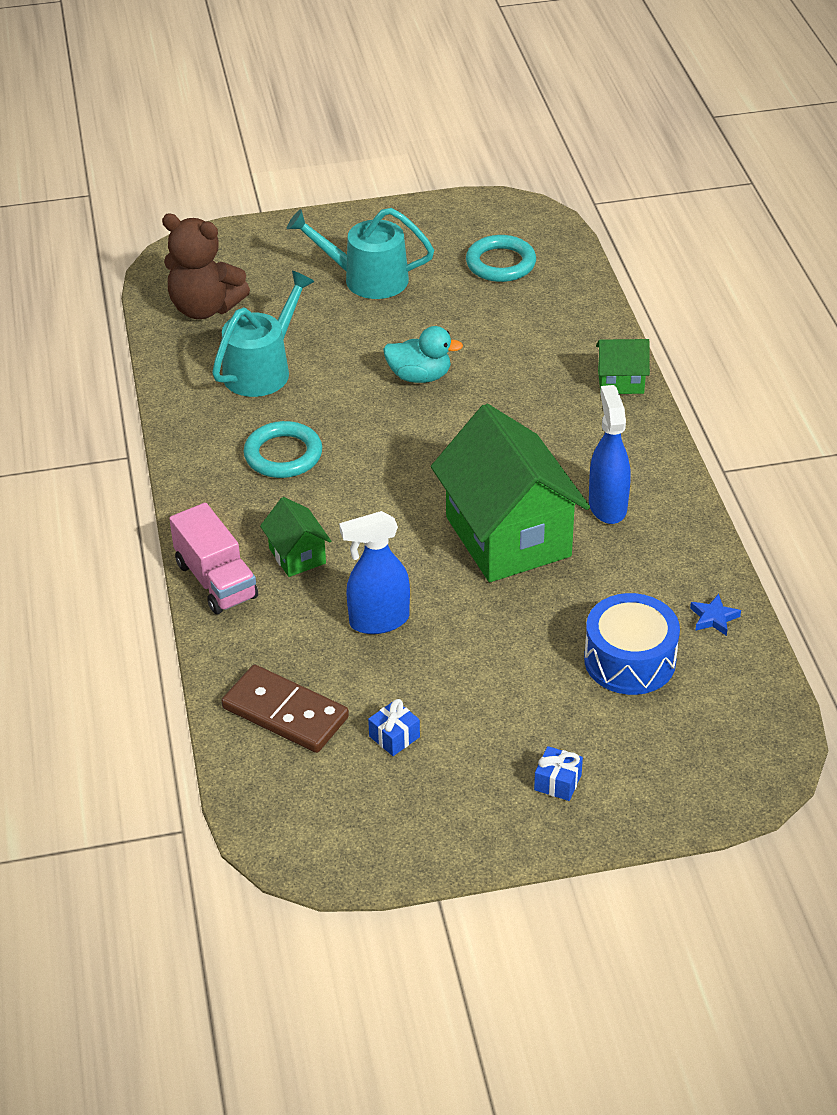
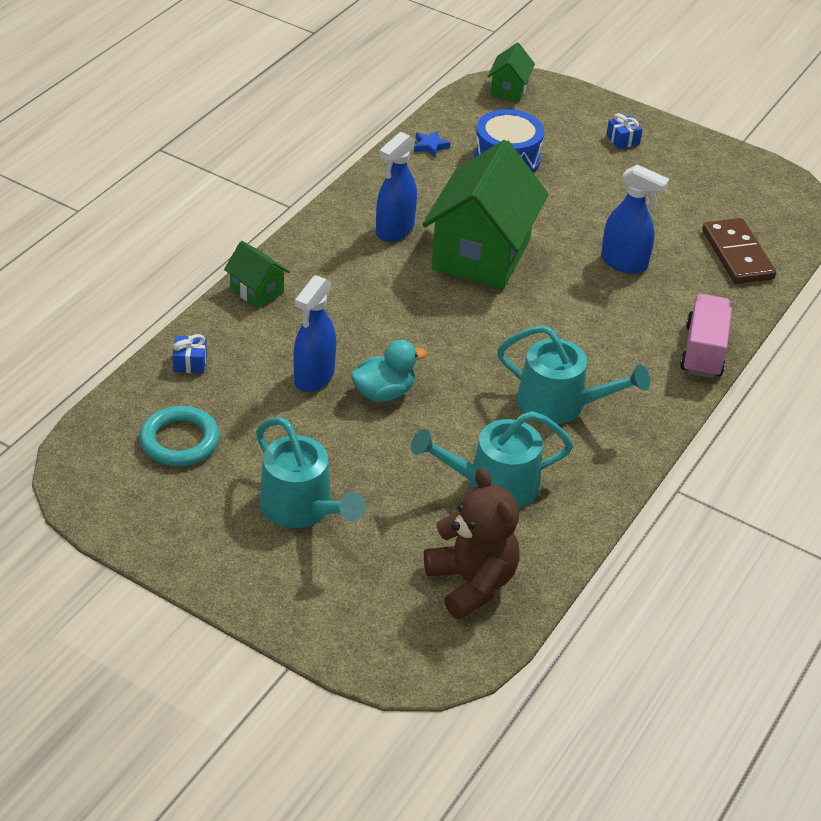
camera: 140 degrees left, 0 degrees up
turquoise ring [244,421,322,478] -> turquoise watering can [497,325,650,424]
green house [260,497,331,577] -> green house moved to [488,43,535,102]
blue gift [368,699,420,756] -> blue gift moved to [172,334,207,374]
turquoise duck [383,326,463,383] -> turquoise duck turned 105 degrees clockwise [351,340,427,402]
none -> blue spray bottle [294,275,336,392]

